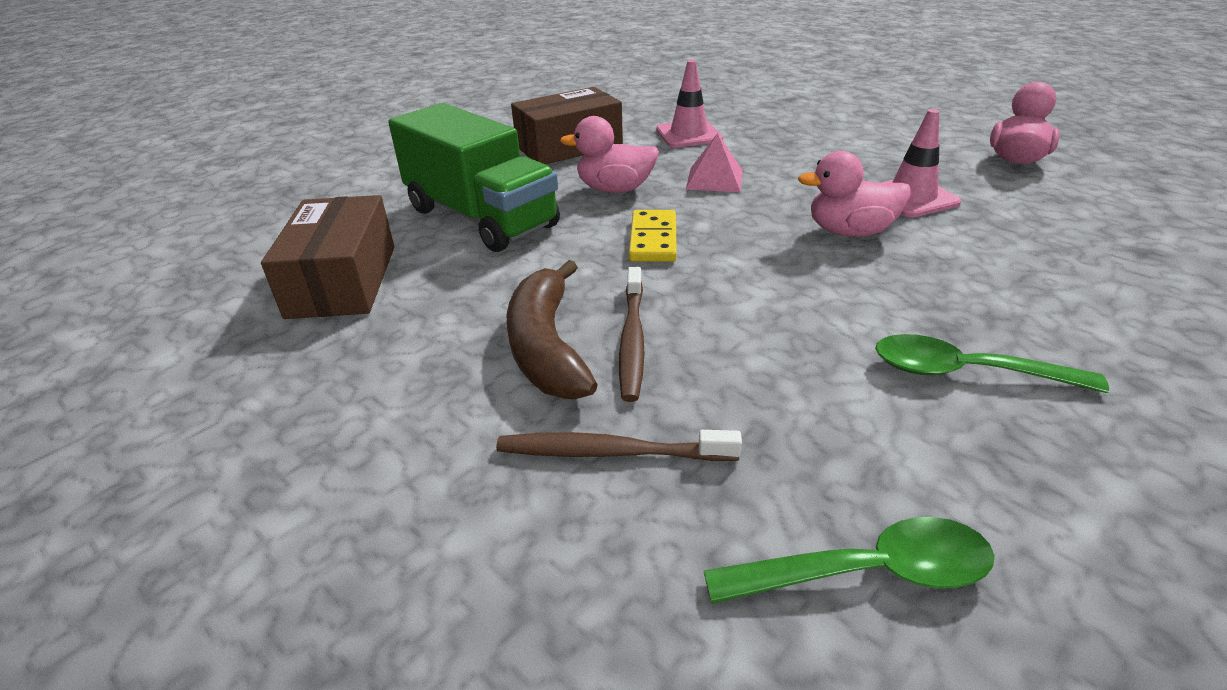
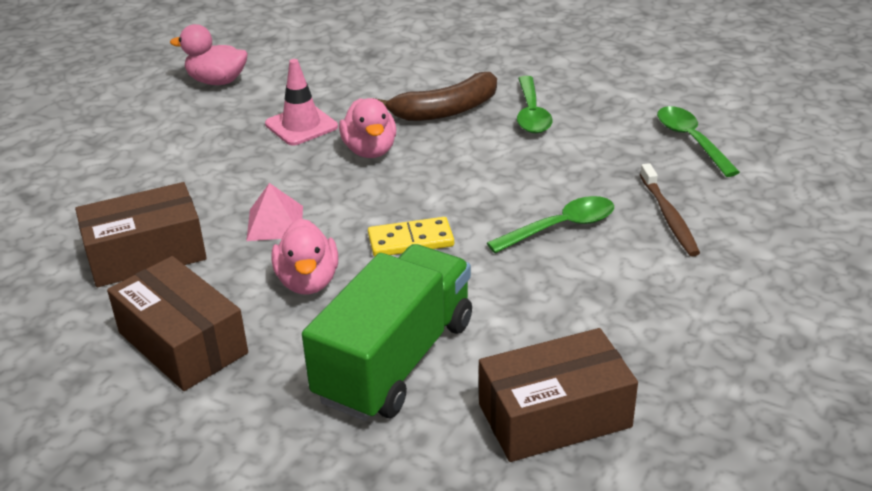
camera: 105 degrees left, 0 degrees up
brown banana [506,260,598,399] -> brown banana moved to [374,72,497,121]
brown toothbrush [619,267,644,402] -> green spoon [487,196,614,253]
pink traffic cone [656,60,723,147] -> brown box [75,182,207,287]

